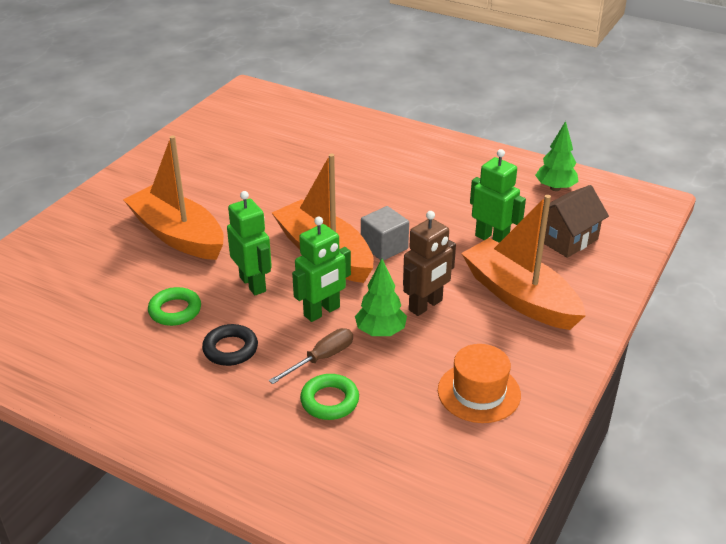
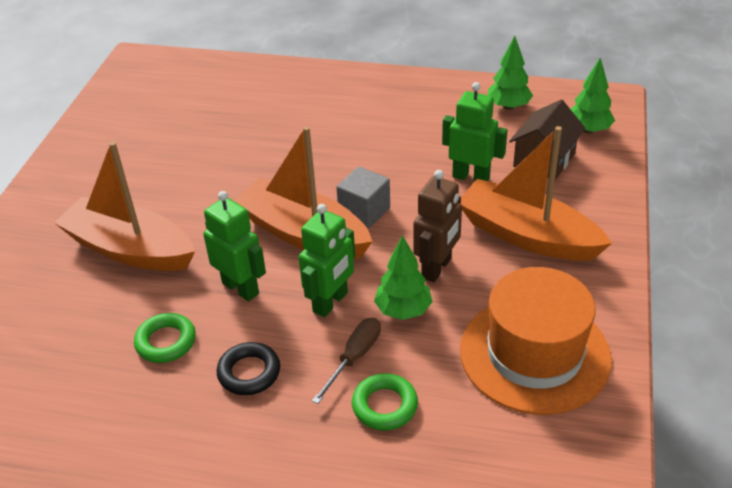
camera: 15 degrees left, 5 degrees up
orange hat [438,344,521,423] -> orange hat [460,267,612,415], size x1.66
none -> green tree [571,58,615,133]

